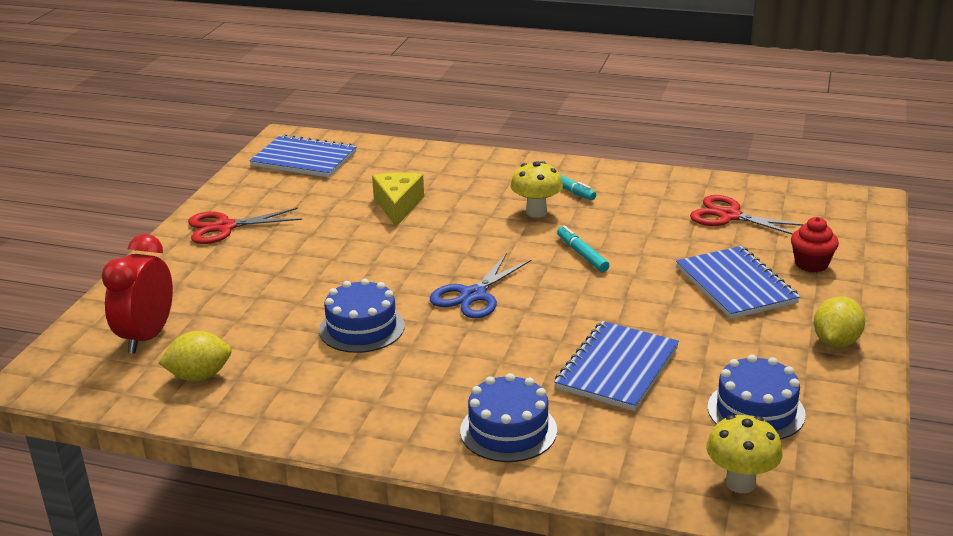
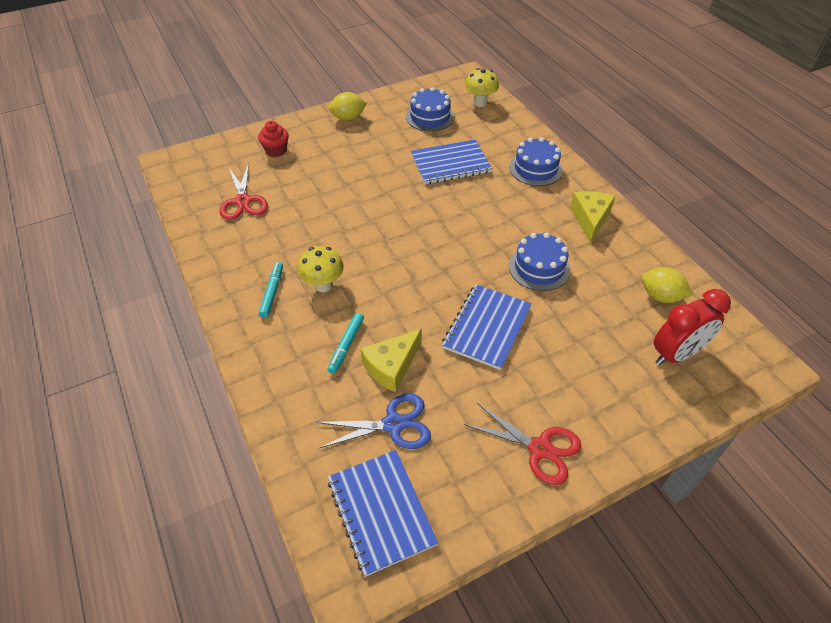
camera: 135 degrees left, 20 degrees up
blue scissors [430,254,532,318] -> blue scissors moved to [316,393,431,449]
turquoise marker [557,226,610,272] -> turquoise marker moved to [328,313,364,374]
blue notebook [676,246,800,319] -> blue notebook moved to [442,284,532,370]
none -> yellow cheese [570,191,615,244]

